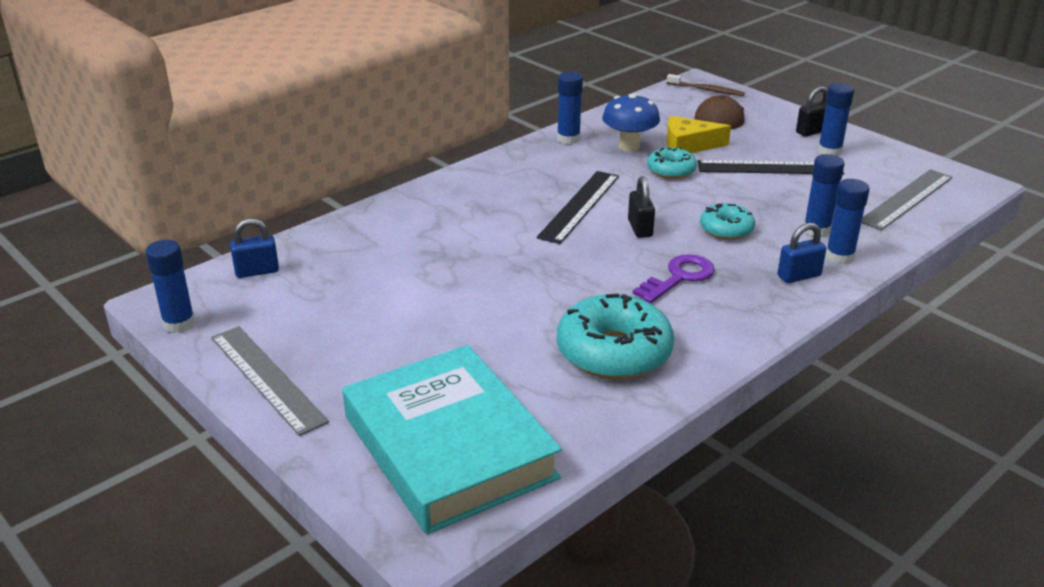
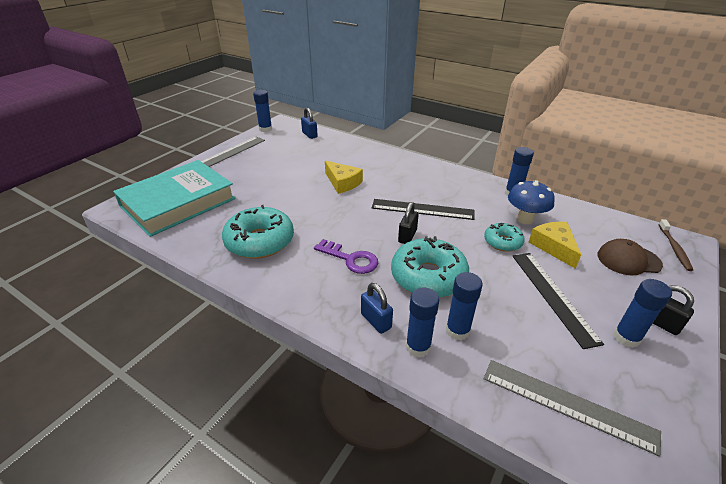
camera: 75 degrees right, 5 degrees up
black padlock [628,176,655,238] -> black padlock turned 45 degrees counterclockwise [398,202,419,244]
turquoise donut [700,203,755,240] -> turquoise donut [391,236,469,298], size x1.80
none -> yellow cheese [325,161,363,194]

